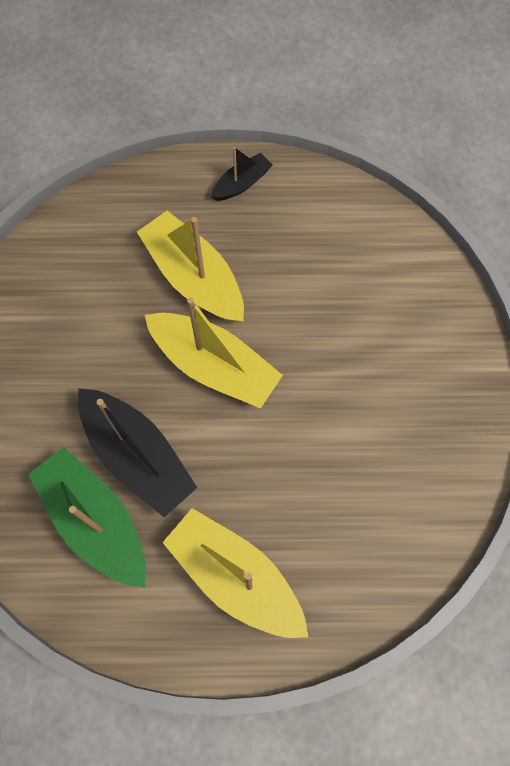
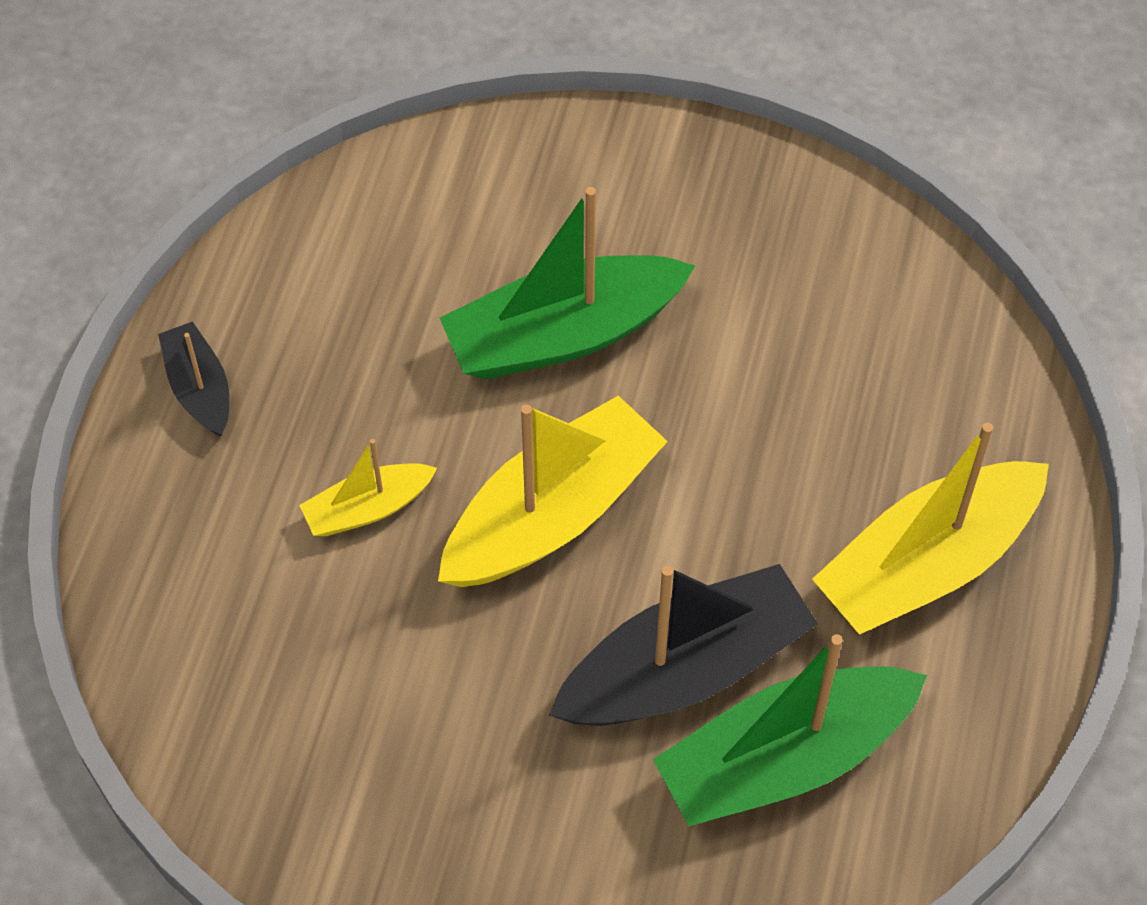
camera: 75 degrees left, 10 degrees down
yellow boat [137,211,244,322] -> yellow boat [299,439,437,536], size x0.52
none -> green boat [440,187,695,379]

